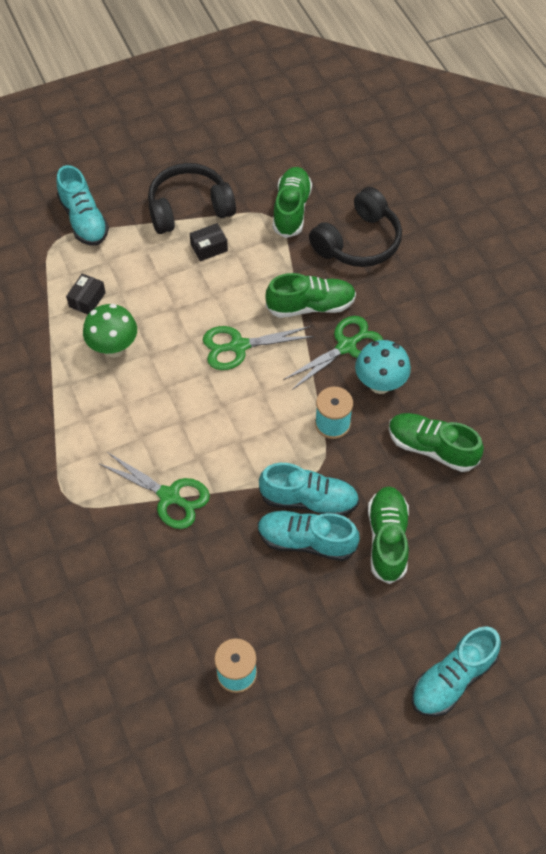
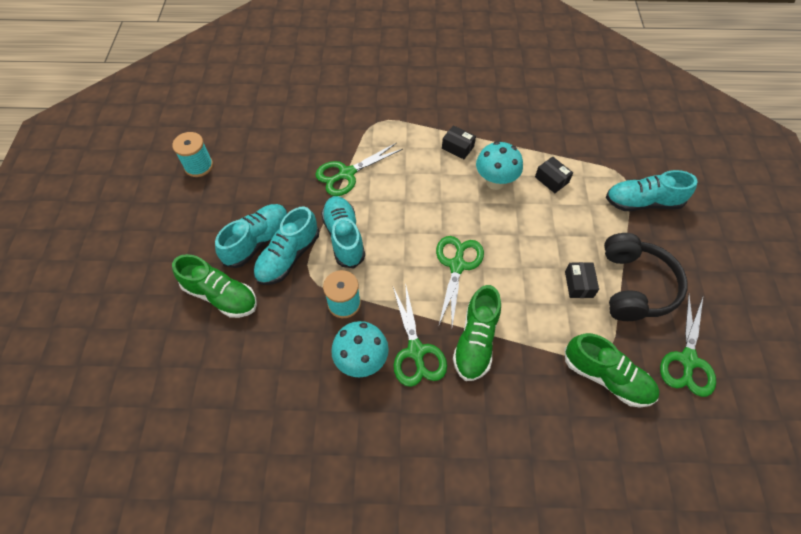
camera: 115 degrees right, 0 degrees up
green mushroom [83,304,137,358] -> turquoise mushroom [476,141,523,190]
black headphones [309,187,402,267] -> none
green shoe [389,413,484,472] -> none
turquoise shoe [412,626,501,717] -> turquoise shoe moved to [321,196,365,268]
none -> black box [442,125,476,159]
none -> green scissors [660,293,716,397]

